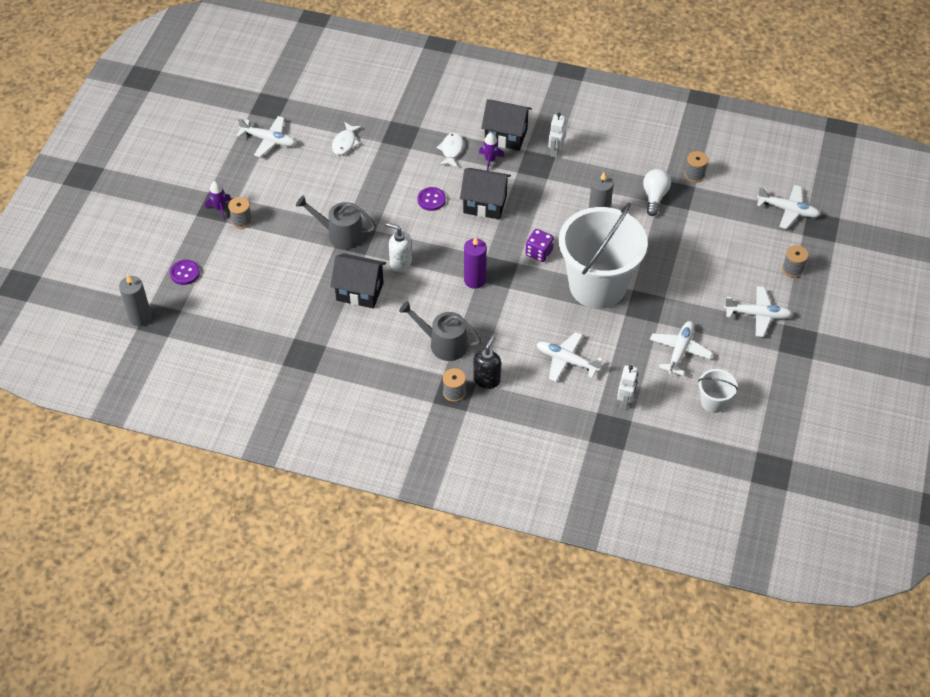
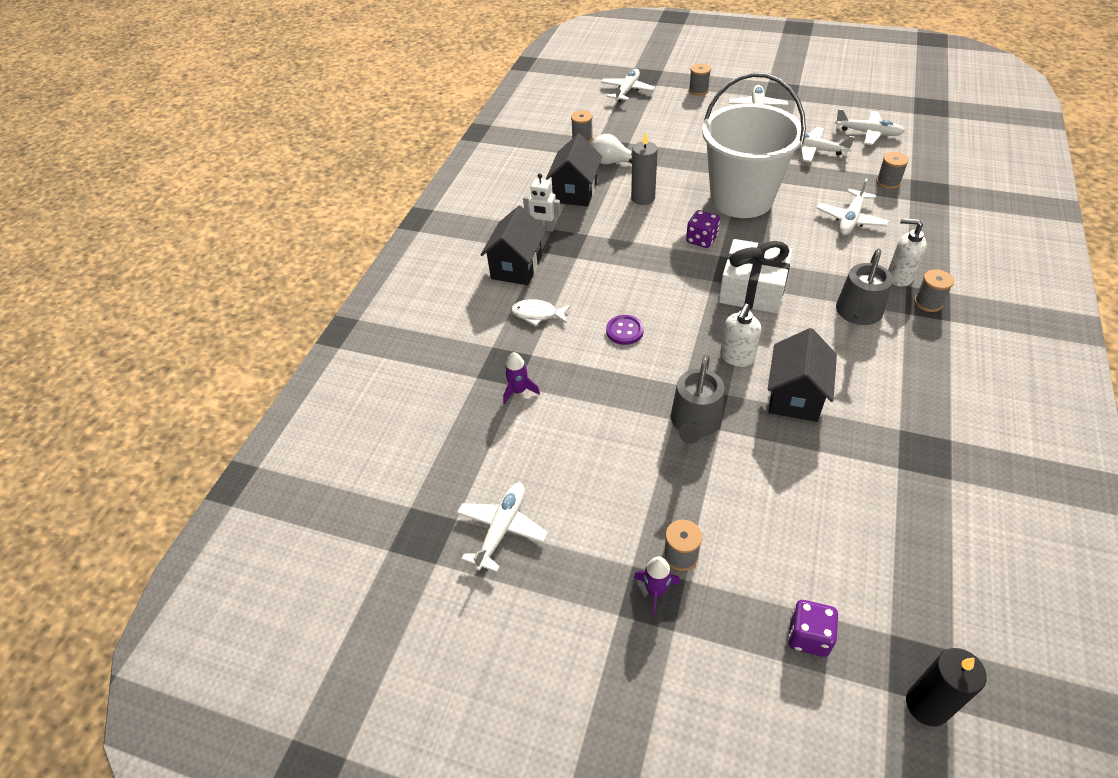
camera: 85 degrees left, 5 degrees down
grey candle [119,275,152,326] -> black candle [906,648,987,727]
purple button [170,260,200,285] -> purple dice [788,600,838,657]
white fish [332,122,362,155] -> none
black house [460,168,511,220] -> black house moved to [546,134,602,206]
purple candle [464,237,487,289] -> white gift [719,239,793,313]
black soap dispenser [473,335,501,389] -> white soap dispenser [888,218,927,287]
purple rocket [479,133,505,171] -> purple rocket moved to [503,352,540,404]
white robot [617,365,638,409] -> grey spool [876,152,909,189]
white bucket [698,369,738,413] -> white plane [835,109,905,145]

